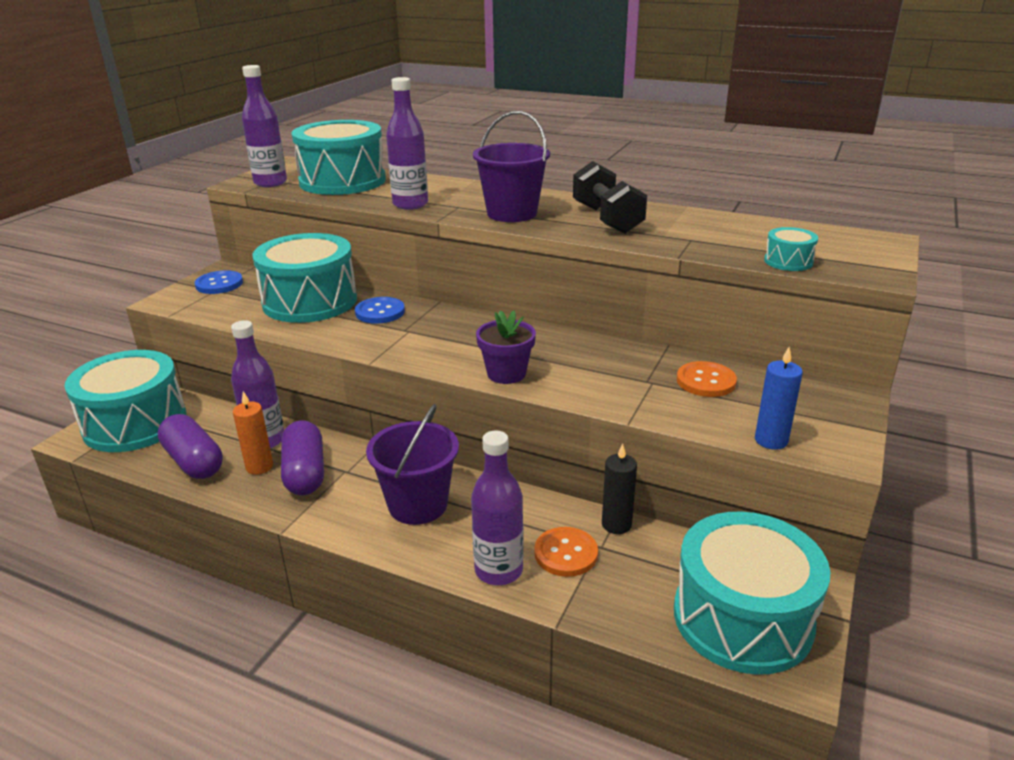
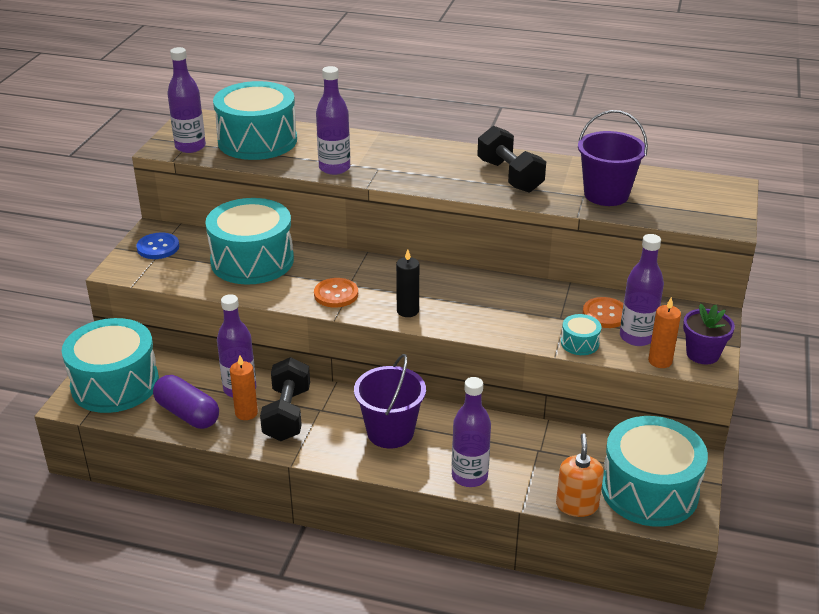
camera: 10 degrees left, 5 degrees up
purple capsule [281,420,324,495] -> black dumbbell [260,357,310,441]
blue button [355,297,405,324] -> none
purple bucket [473,111,550,222] -> purple bucket moved to [578,110,648,206]
purple flower pot [476,310,536,384] -> purple flower pot moved to [683,304,735,365]
orange button [534,527,598,577] -> orange button moved to [314,278,358,308]
black candle [602,444,637,534] -> black candle moved to [396,249,419,317]
blue candle [755,347,803,450] -> orange candle [648,297,681,368]
turquoise drum [764,227,818,271] -> turquoise drum moved to [561,314,601,355]
none -> orange soap dispenser [556,433,604,517]
none -> purple bottle [620,234,664,346]

